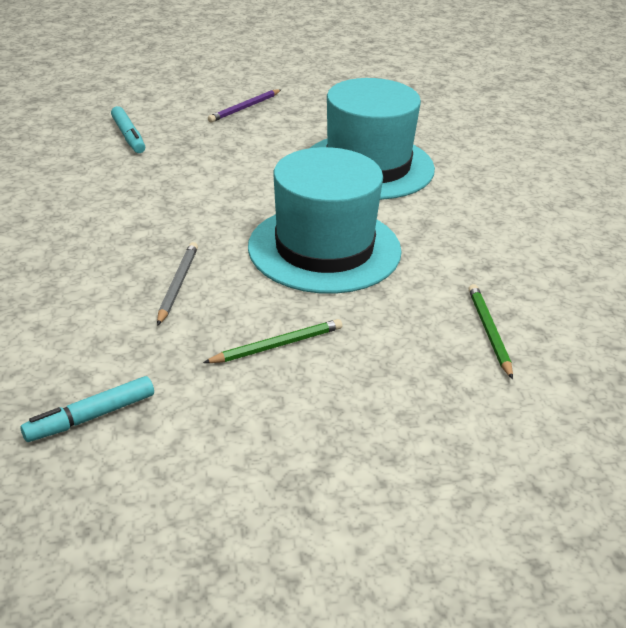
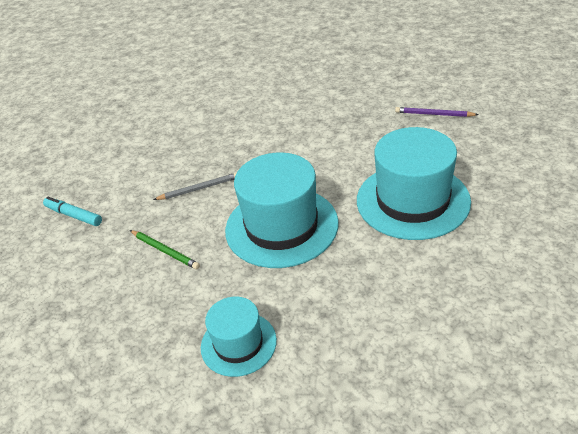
camera: 70 degrees right, 5 degrees up
turquoise marker [111,106,145,153] -> none
green pencil [468,284,513,379] -> turquoise hat [201,296,277,377]

